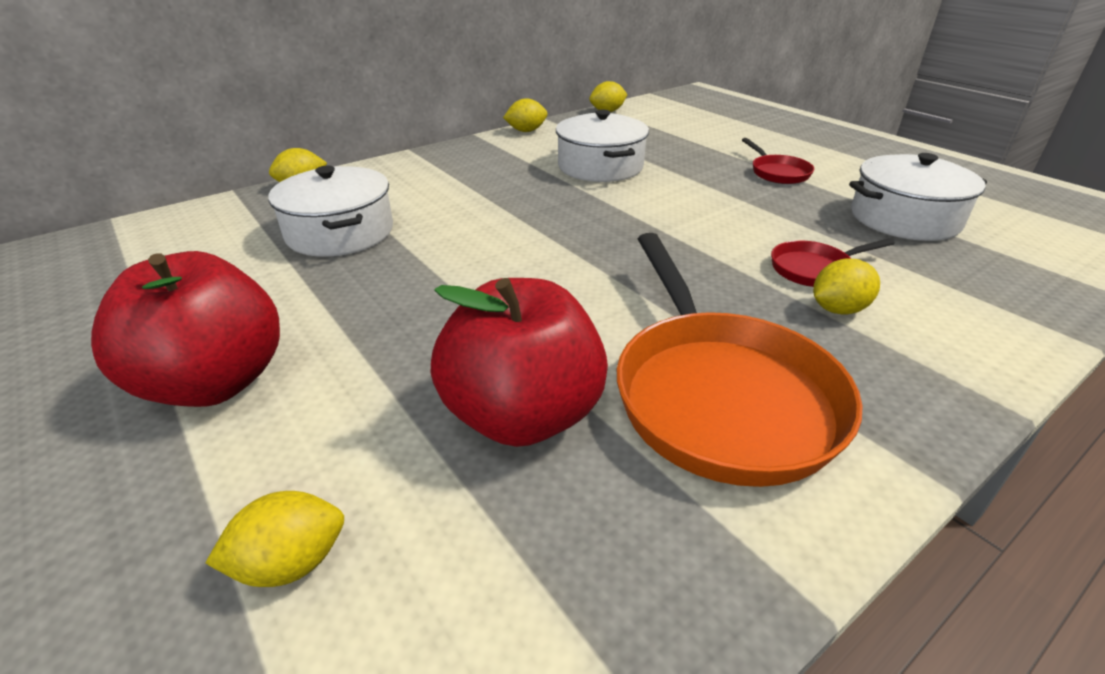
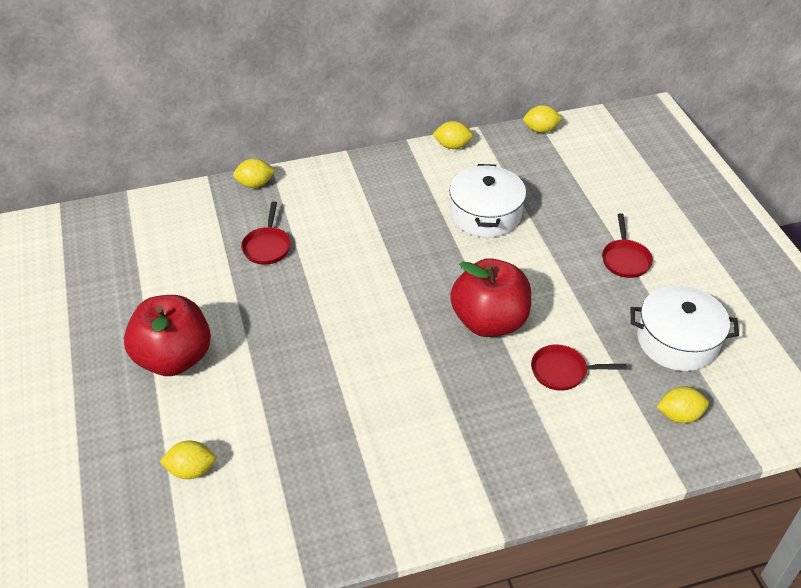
camera: 20 degrees right, 10 degrees up
white pot [268,166,393,257] -> red pan [241,202,291,265]
red apple [431,278,608,447] -> red apple moved to [450,258,531,337]
orange pan [617,233,863,487] -> none
yellow lemon [813,258,880,315] -> yellow lemon moved to [657,386,709,423]

